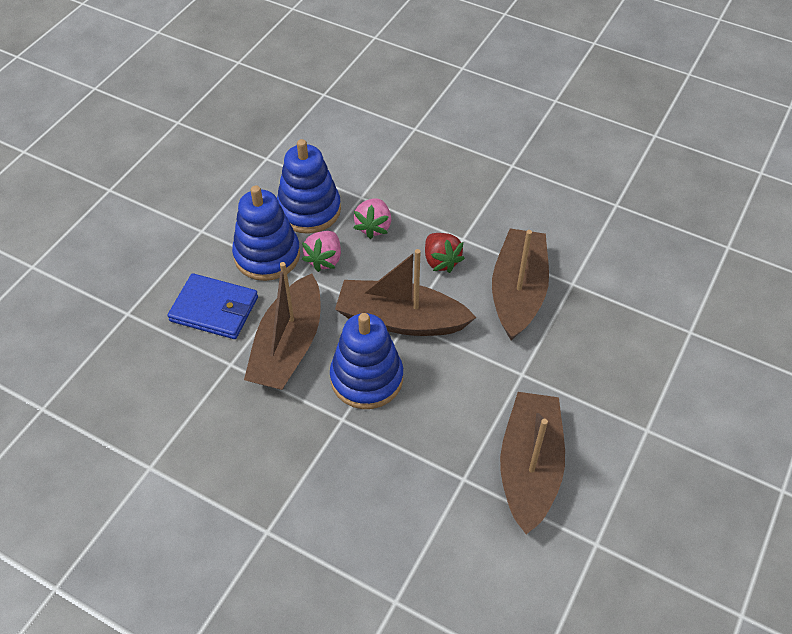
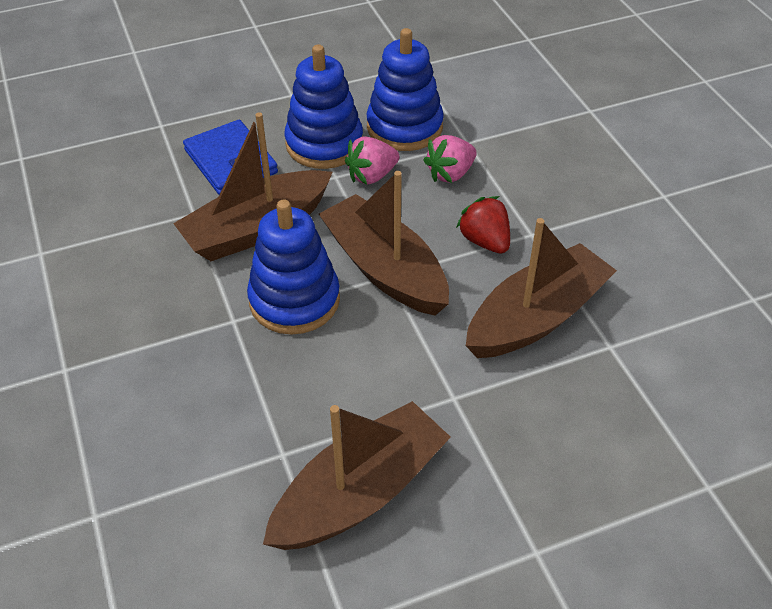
camera: 40 degrees right, 5 degrees down
red strawberry [425,233,465,273] -> red strawberry turned 135 degrees clockwise [456,196,510,254]

